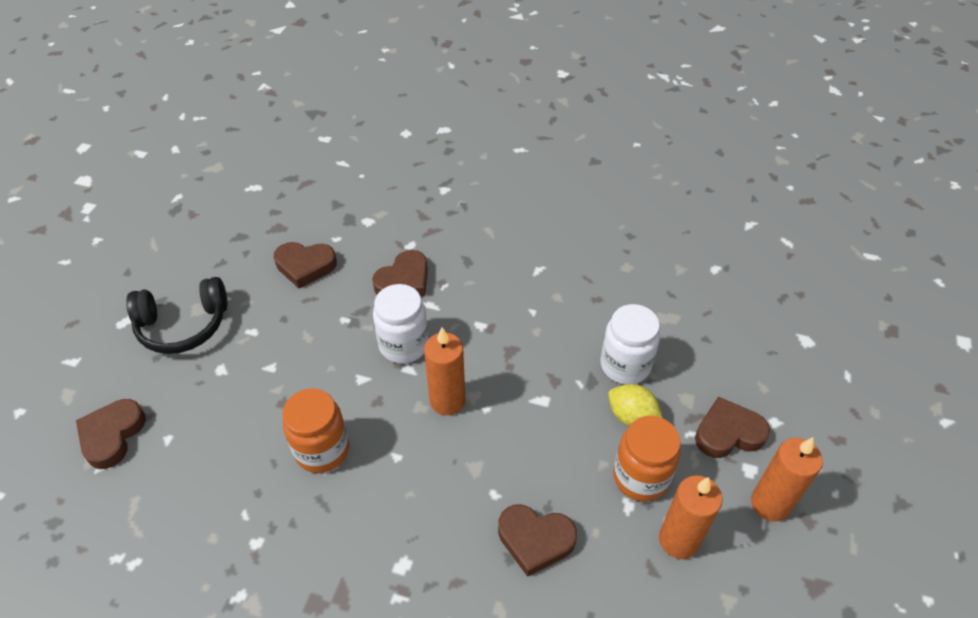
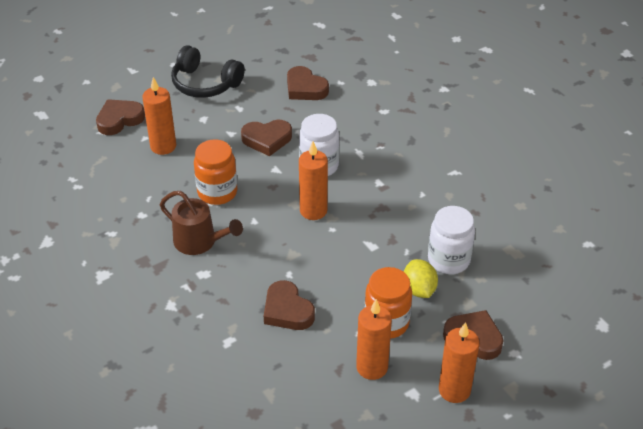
camera: 40 degrees right, 5 degrees down
brown heart [372,250,428,297] -> brown heart moved to [241,120,292,156]
none -> orange candle [142,77,176,155]
none -> brown watering can [160,191,243,255]

